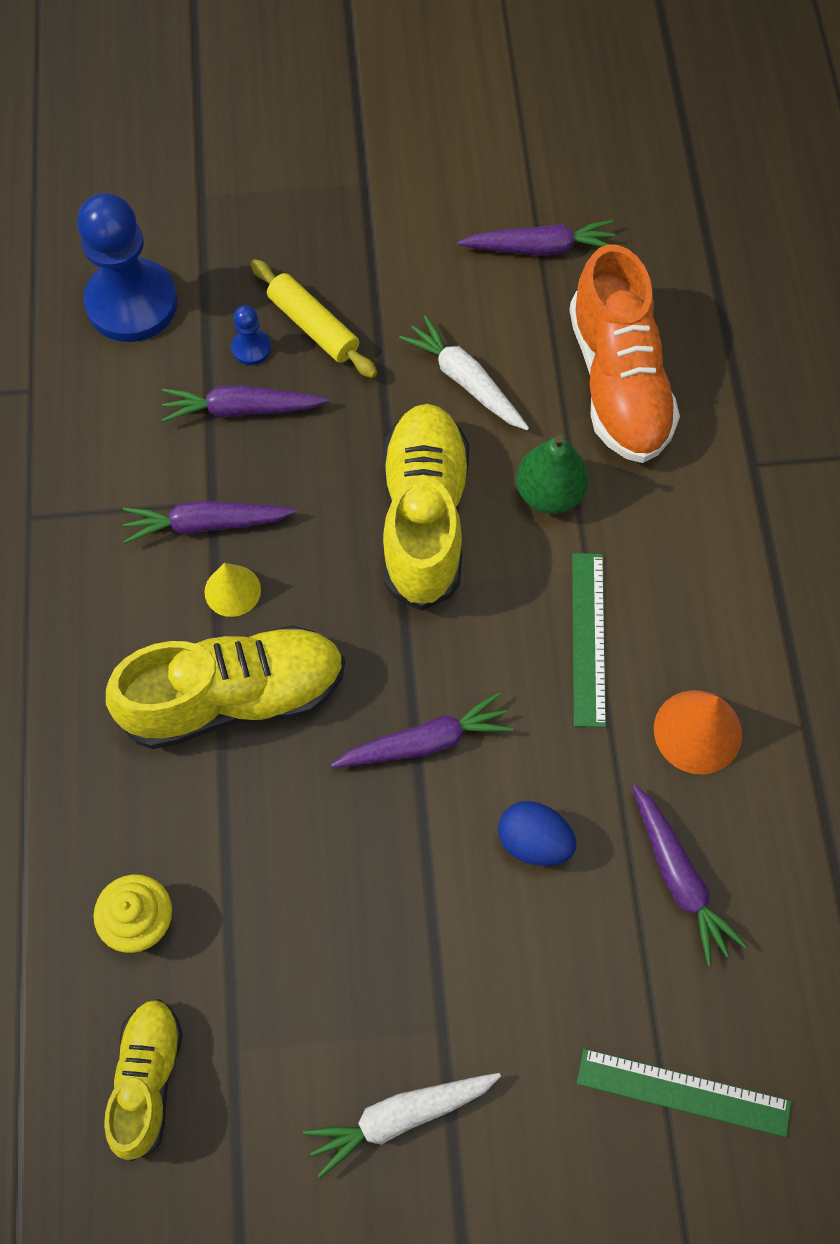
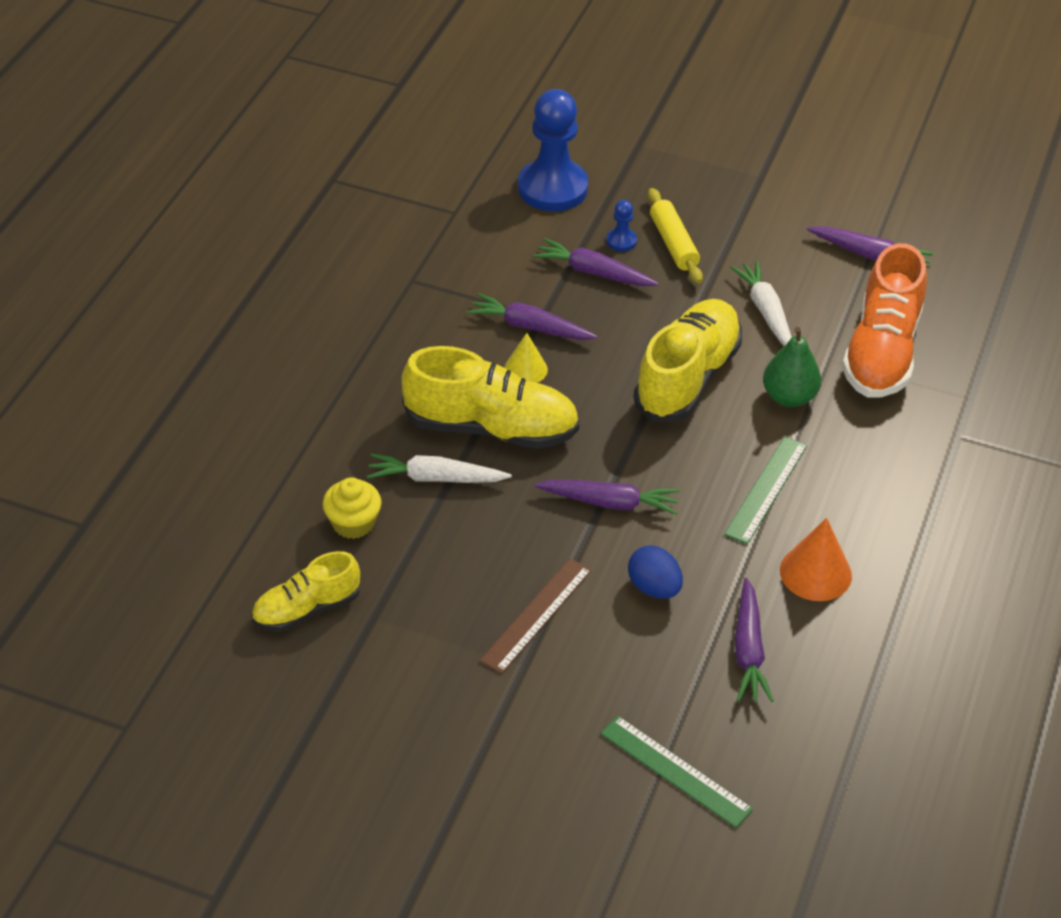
camera: 25 degrees right, 20 degrees down
yellow shoe [104,999,183,1161] -> yellow shoe turned 150 degrees counterclockwise [251,551,360,631]
white carrot [303,1073,501,1178] -> white carrot moved to [367,453,512,483]
none -> brown ruler [480,558,592,674]

